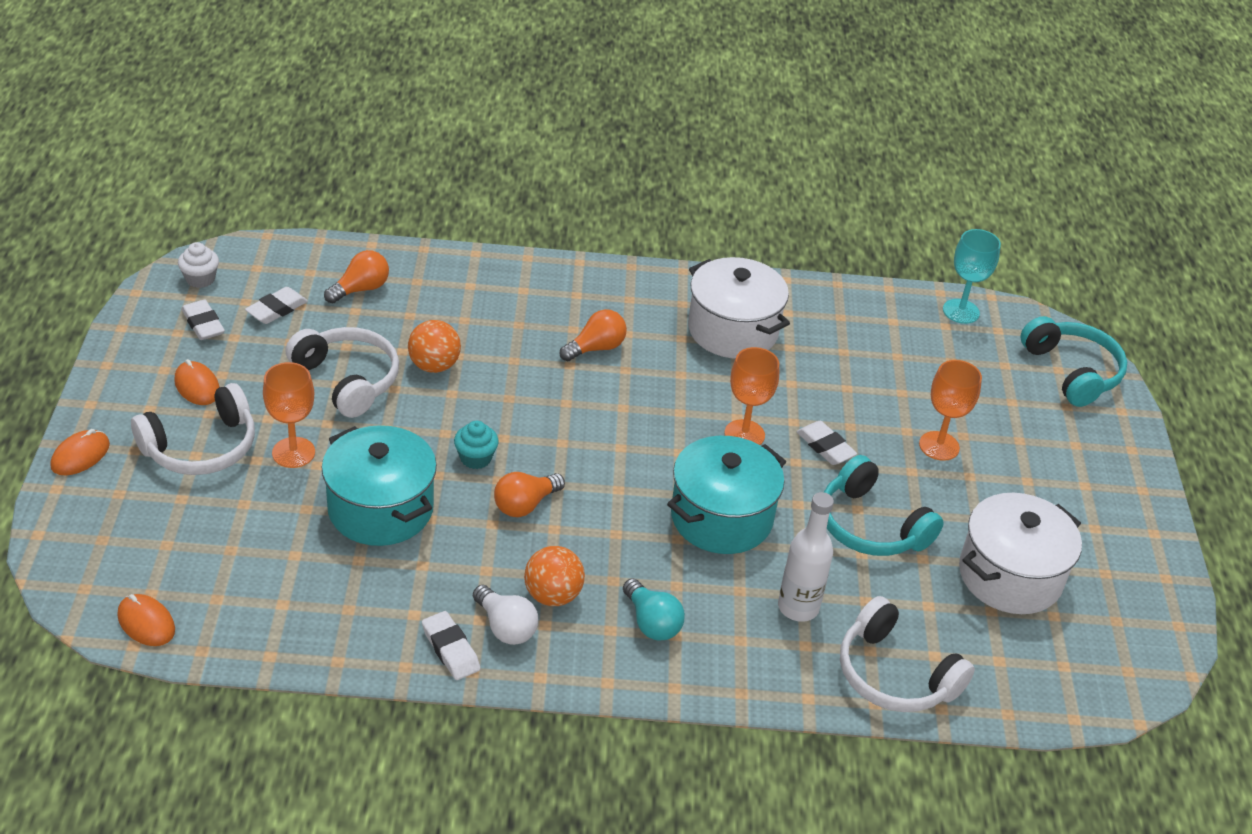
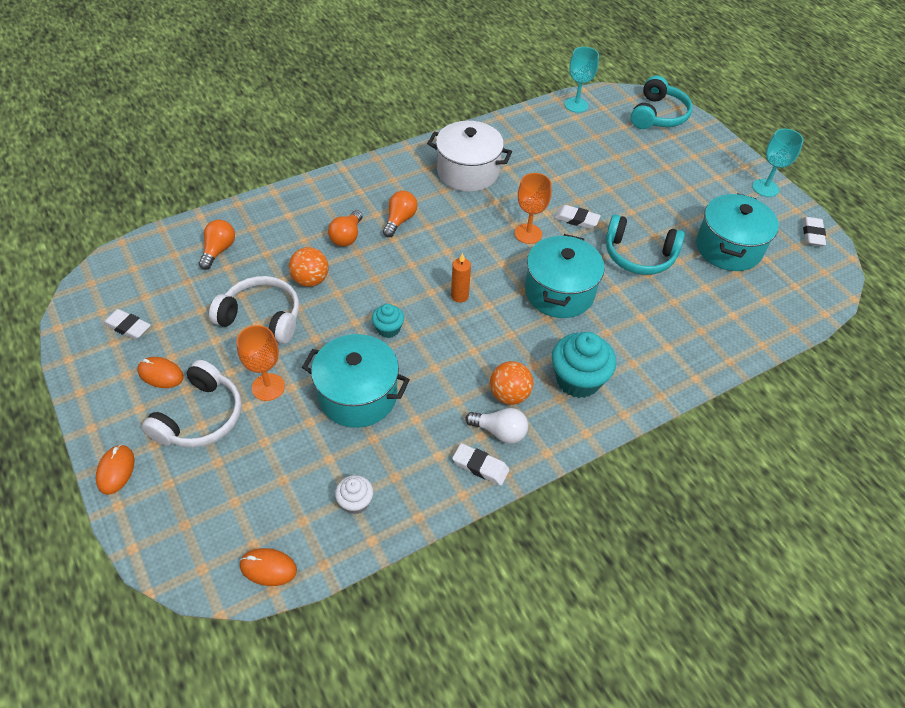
camera: 30 degrees left, 10 degrees up
white cupcake [178,242,219,288] -> white cupcake moved to [335,475,373,514]
white eraser [245,287,308,324] -> white eraser moved to [803,217,826,246]
orange light bulb [494,472,565,517] -> orange light bulb moved to [328,210,363,247]
turquoise light bulb [623,578,685,641] -> turquoise cupcake [552,332,616,398]
white bottle [778,492,834,622] -> none
white headphones [840,596,975,712] -> none
orange goblet [919,360,982,461] -> none
white pot [959,493,1082,614] -> turquoise pot [696,193,779,271]
turquoise headphones [1020,316,1127,407] -> turquoise headphones turned 75 degrees clockwise [631,76,693,129]
none -> orange candle [451,253,471,303]
none -> turquoise goblet [752,129,803,197]

